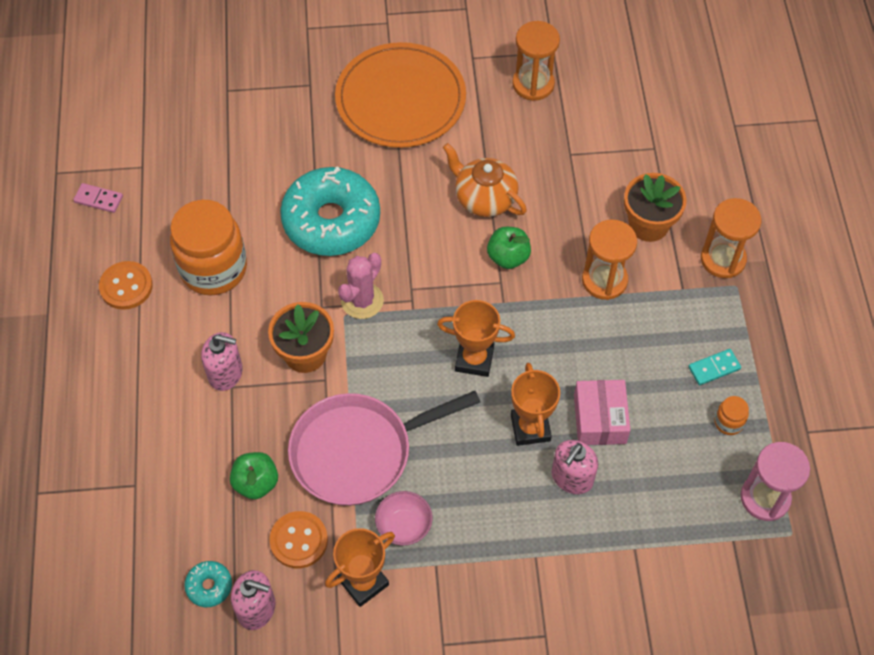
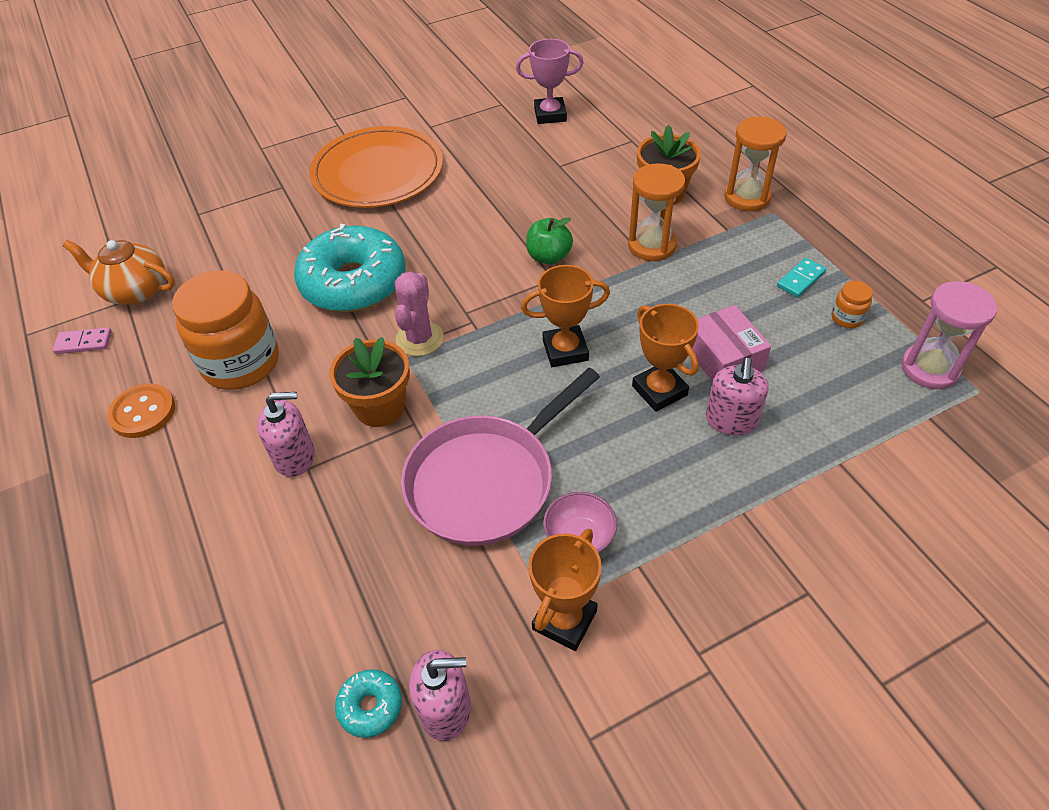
camera: 20 degrees left, 10 degrees down
green apple [230,452,278,499] -> none
orange button [269,511,328,568] -> none
orange teapot [443,143,527,217] -> orange teapot moved to [63,240,175,305]
orange hourglass [512,21,560,101] -> none
none -> pink trophy [516,39,583,124]

